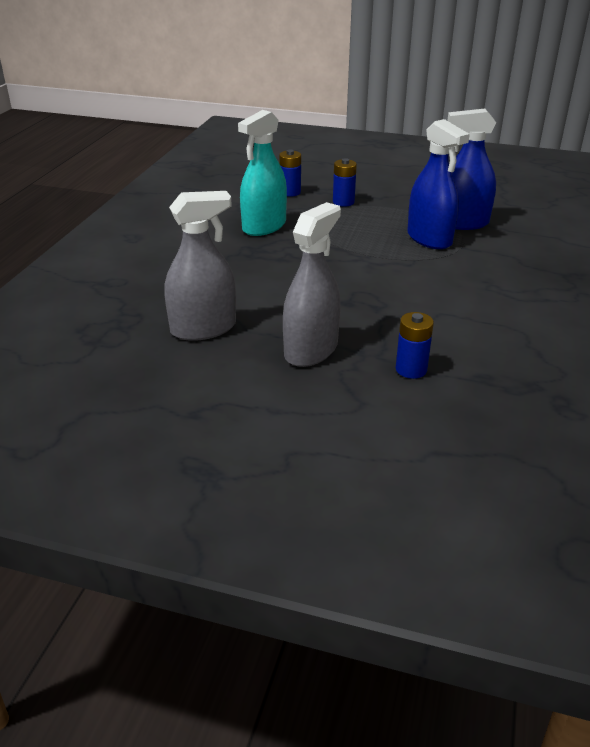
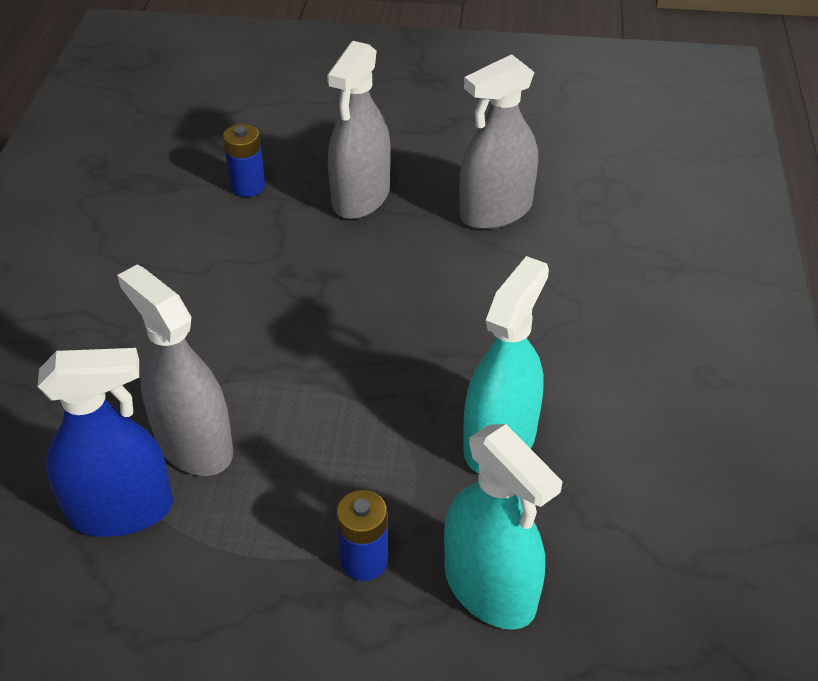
camera: 170 degrees right, 10 degrees up
blue battery [279,150,301,197] -> turquoise spray bottle [444,424,563,630]
blue spray bottle [407,119,470,249] -> grey spray bottle [117,265,233,476]

